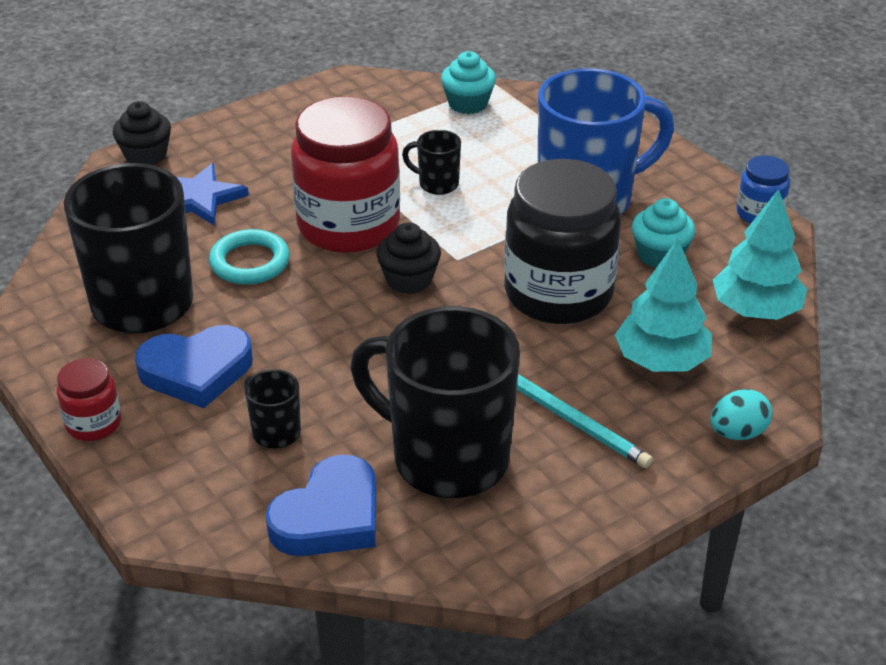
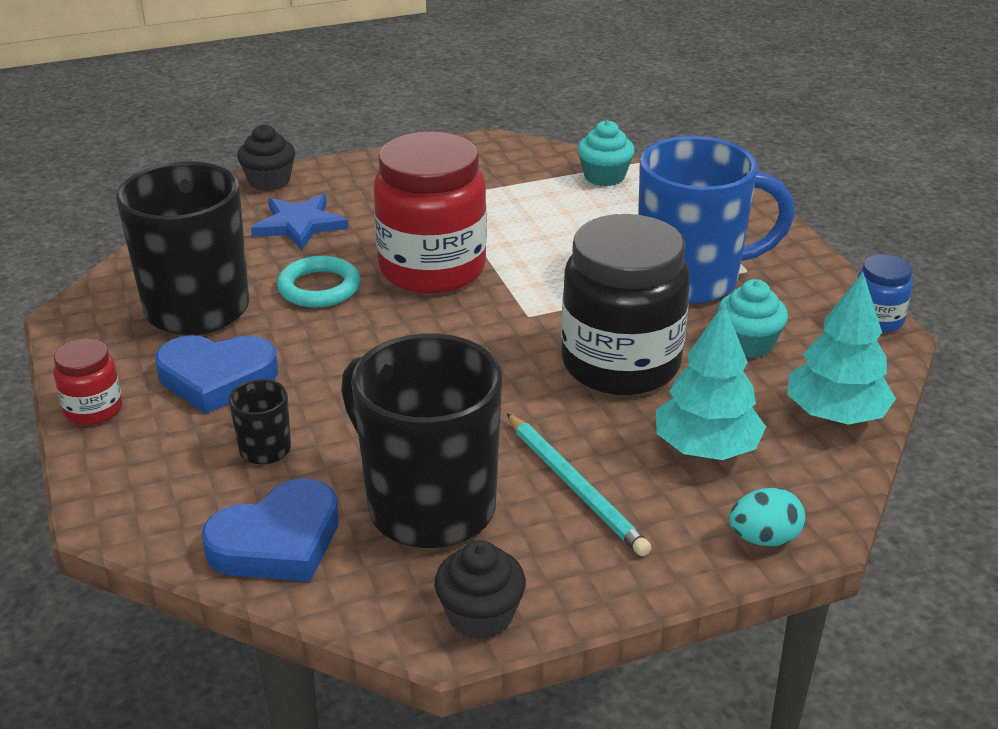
camera: 15 degrees right, 5 degrees down
black cupcake [377,222,441,294] -> black cupcake moved to [434,540,526,640]
black mug [402,130,461,195] -> none

